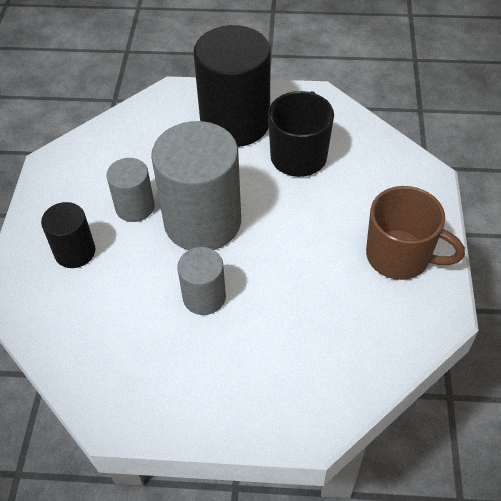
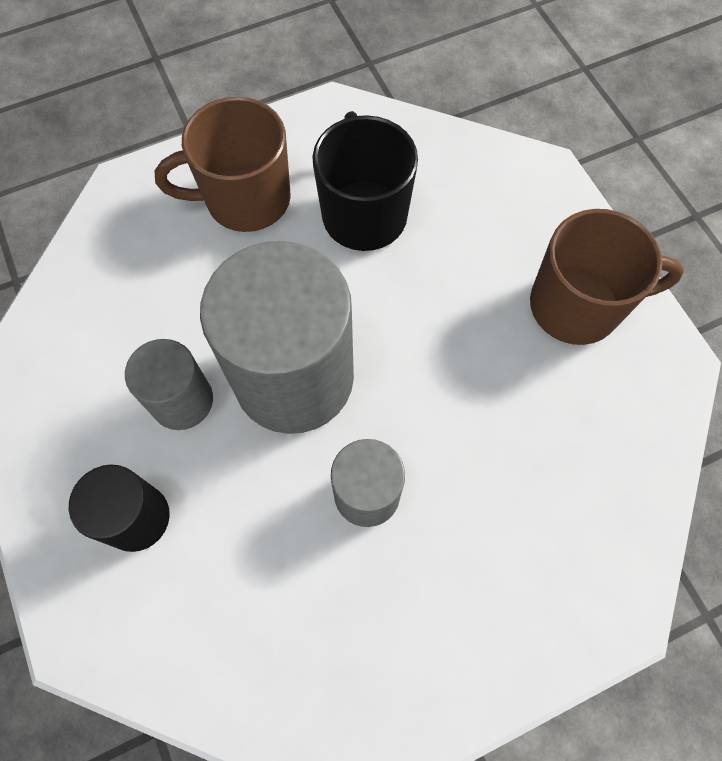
camera: 30 degrees left, 15 degrees up
black cylinder [193,25,270,147] -> brown mug [154,97,291,232]

